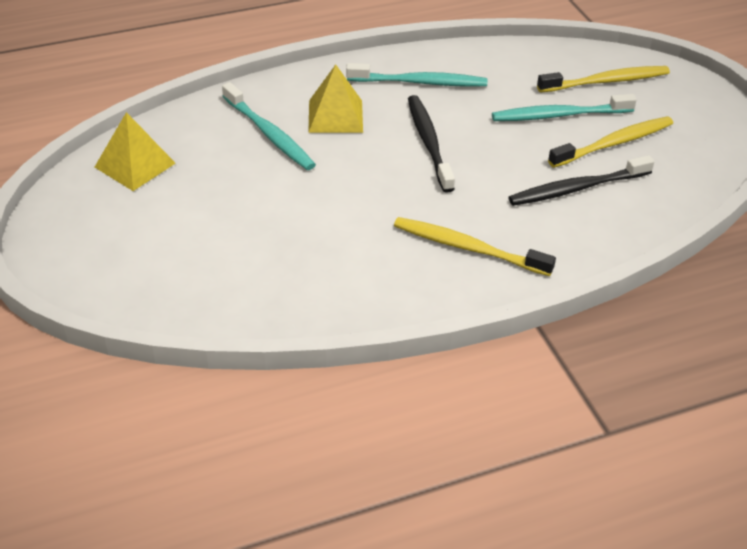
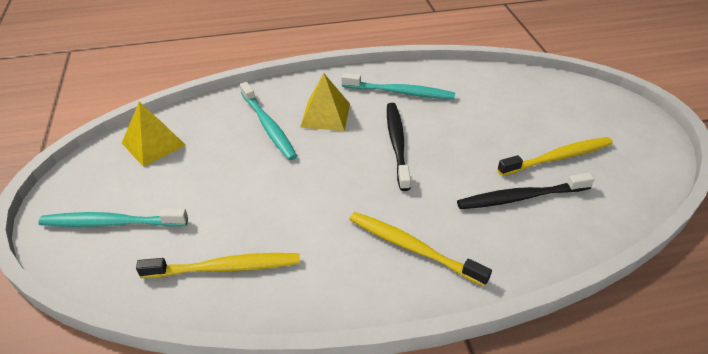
camera: 10 degrees right, 0 degrees up
turquoise toothbrush [492,94,637,121] -> turquoise toothbrush moved to [38,208,188,227]
yellow toothbrush [537,66,670,93] -> yellow toothbrush moved to [136,253,300,278]

